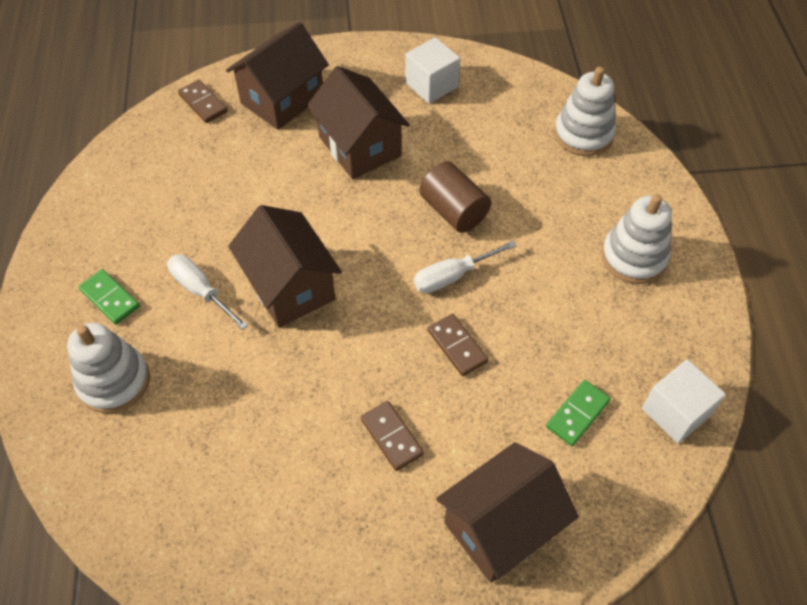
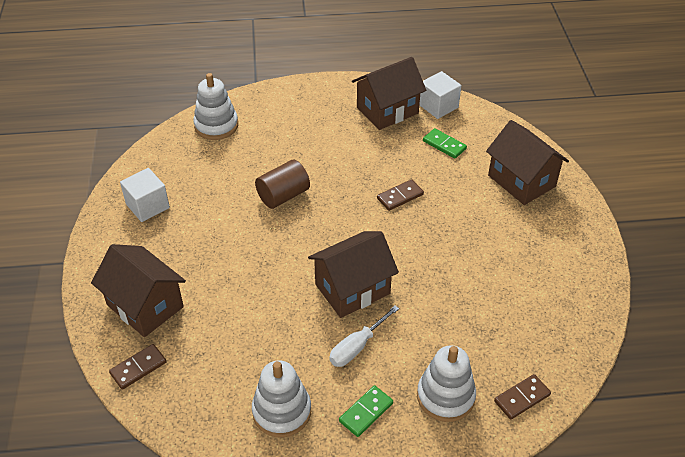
camera: 90 degrees left, 10 degrees down
brown house [307,66,410,179] -> brown house moved to [352,57,426,130]
brown domino [361,401,424,471] -> brown domino moved to [494,374,551,420]
white screwdriver [414,241,517,293] -> none
white stacking toy [601,194,672,284] -> white stacking toy moved to [252,360,311,438]

